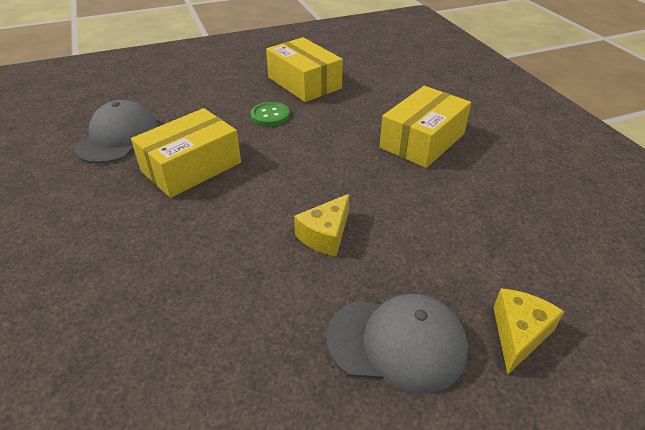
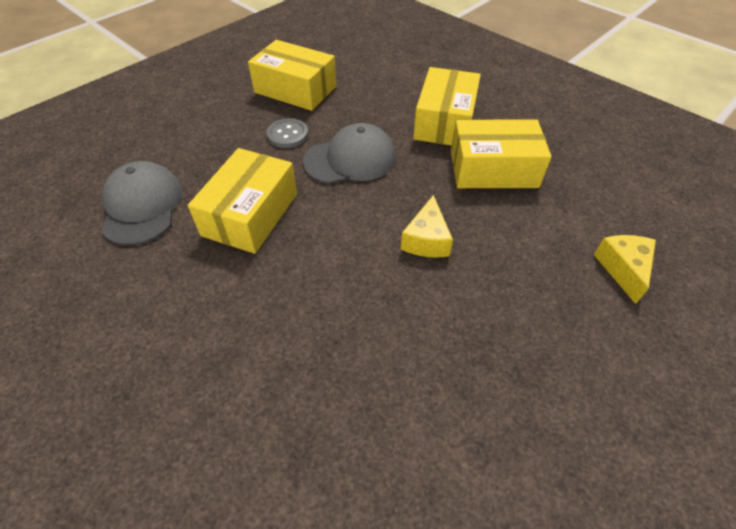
camera: 25 degrees left, 10 degrees up
green button [250,102,290,126] -> grey button [267,118,308,148]
grey cap [327,294,468,393] -> grey cap moved to [303,123,396,184]
none -> yellow box [451,119,552,188]

